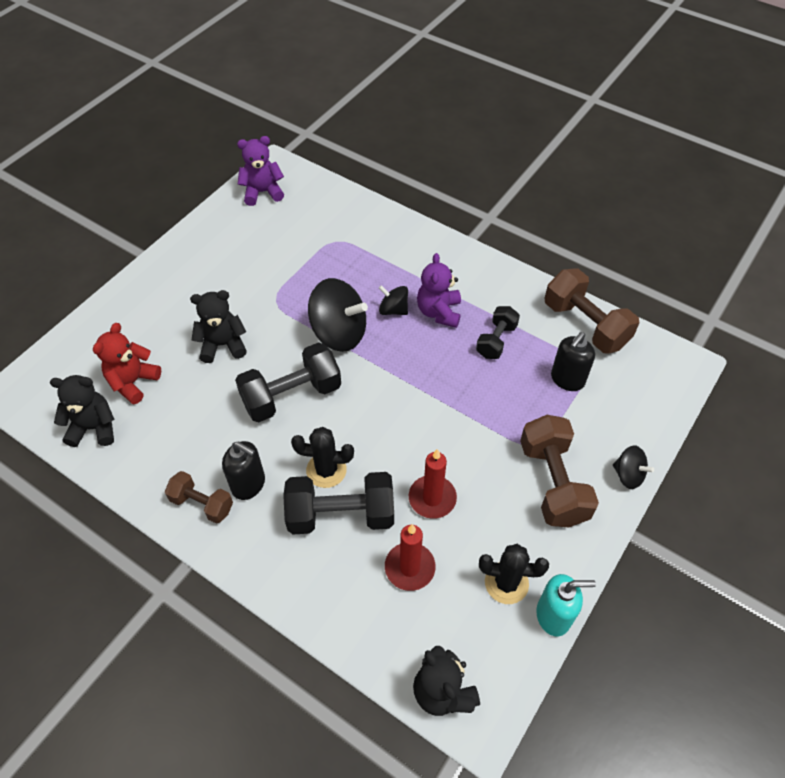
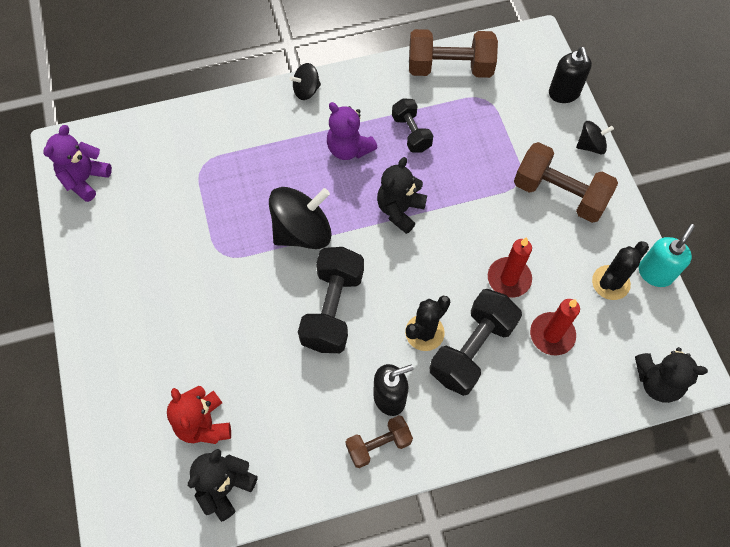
camera: 50 degrees left, 10 degrees up
black teddy bear [190,290,247,363] -> black teddy bear moved to [377,157,427,234]
black spinning top [379,285,408,315] -> black spinning top moved to [290,63,321,100]
black soap dispenser [551,332,595,391] -> black soap dispenser moved to [549,47,592,103]

